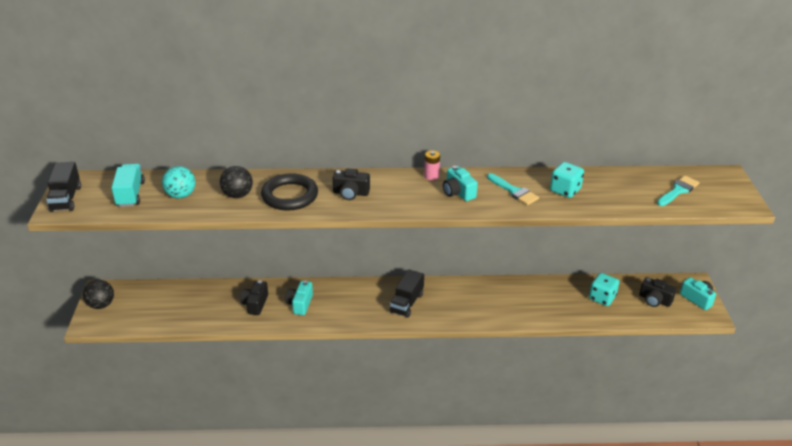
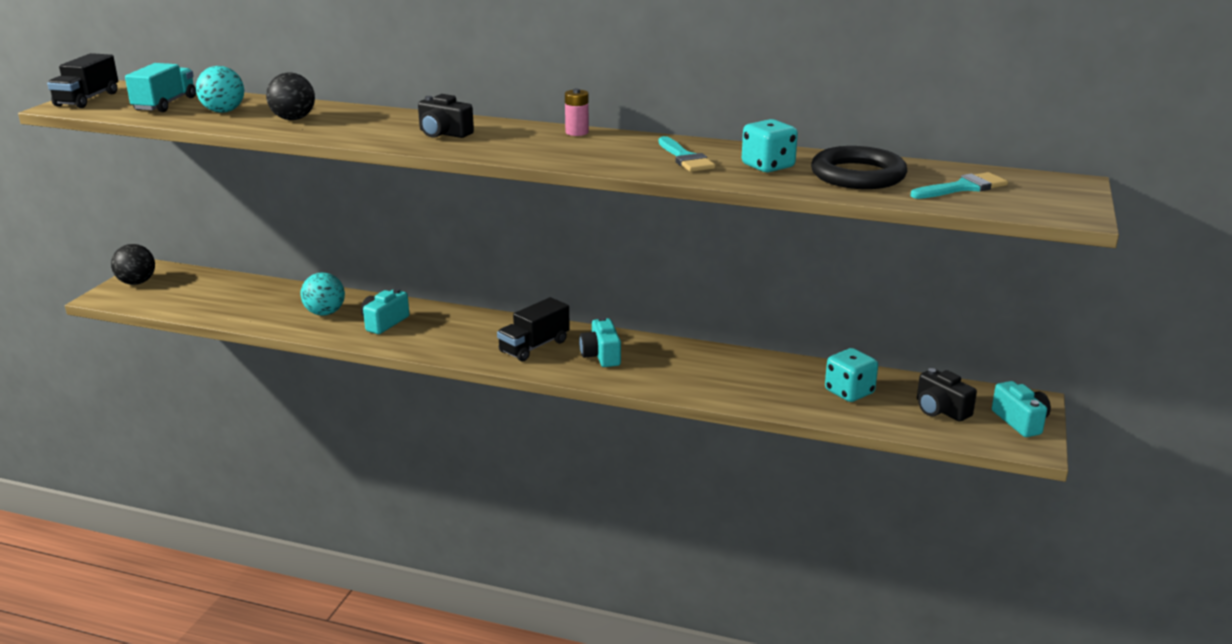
camera: 20 degrees right, 10 degrees down
black camera [240,280,268,315] -> turquoise ball [300,273,345,316]
black ring [261,173,318,210] -> black ring moved to [811,146,907,189]
turquoise camera [443,166,478,201] -> turquoise camera moved to [579,317,621,367]

